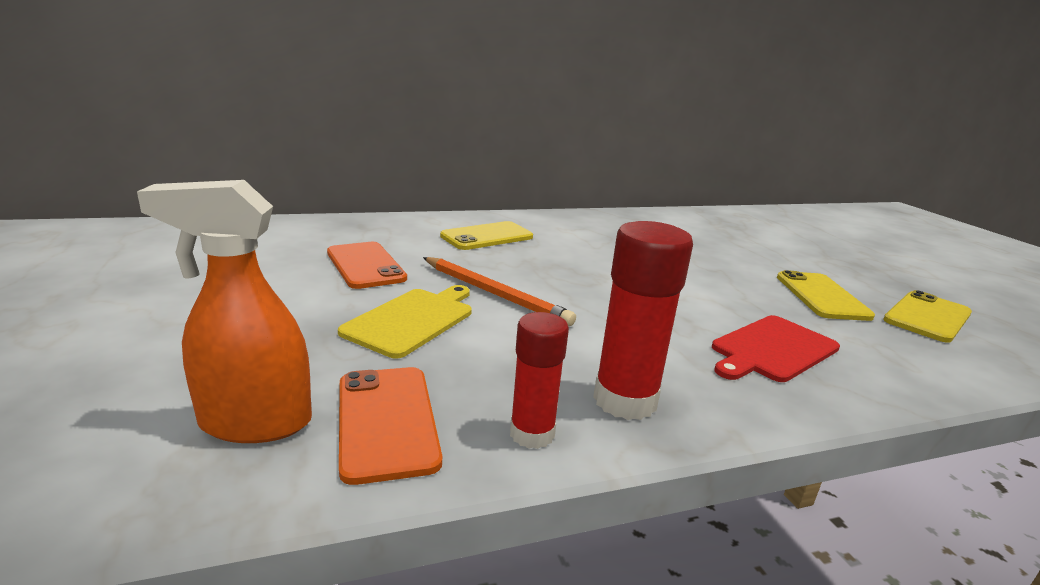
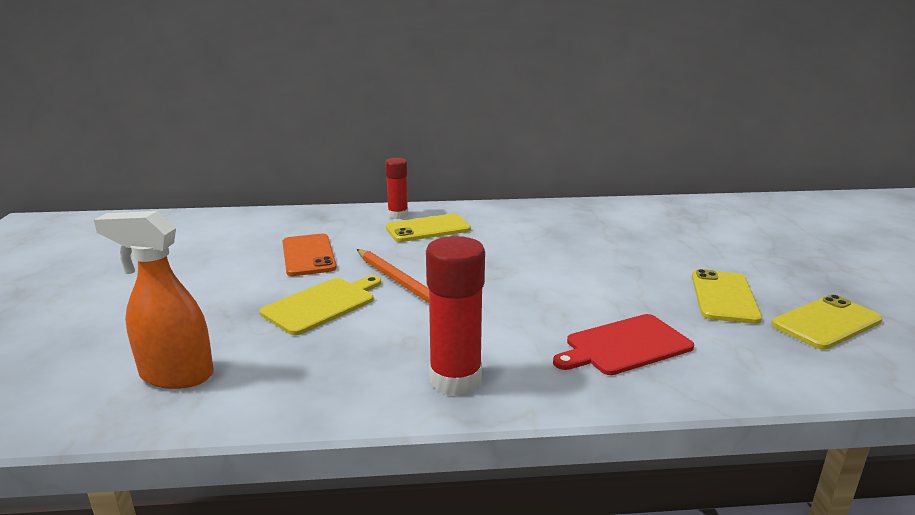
camera: 15 degrees right, 0 degrees up
orange phone [339,367,442,485] -> none
red glue stick [510,312,569,449] -> red glue stick moved to [385,158,408,219]

